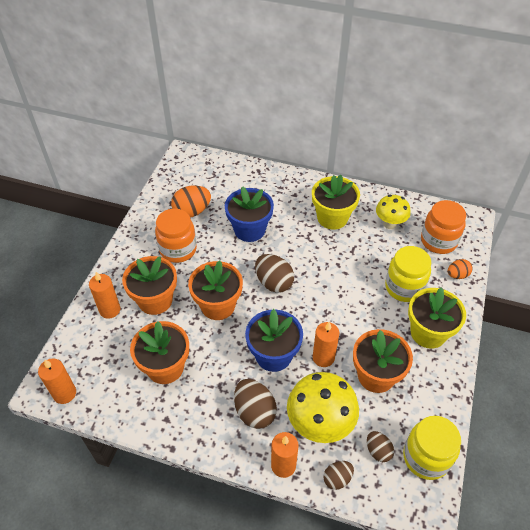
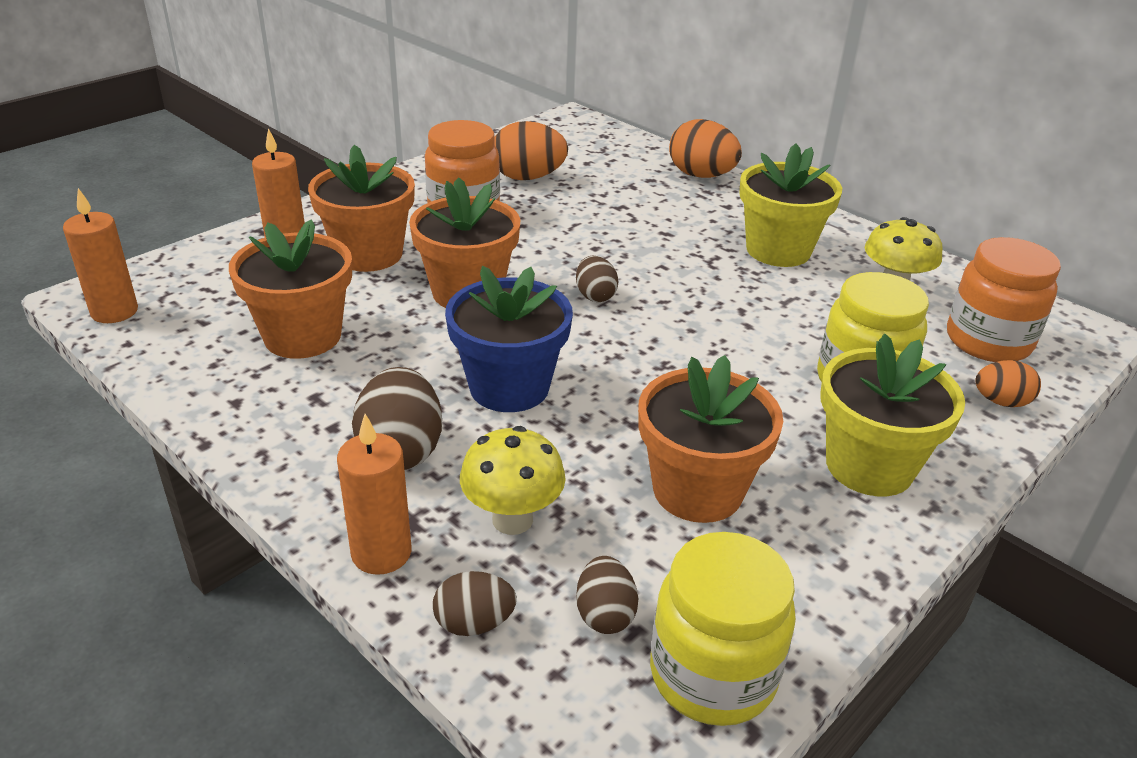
camera: 25 degrees right, 15 degrees down
blue flower pot [225,186,274,242] -> none
brown egg [255,254,294,293] -> brown egg [576,256,619,302], size x0.59
yellow mushroom [287,372,359,443] -> yellow mushroom [460,426,566,535], size x0.62
orange candle [313,322,339,367] -> none
none -> orange egg [669,119,742,178]

